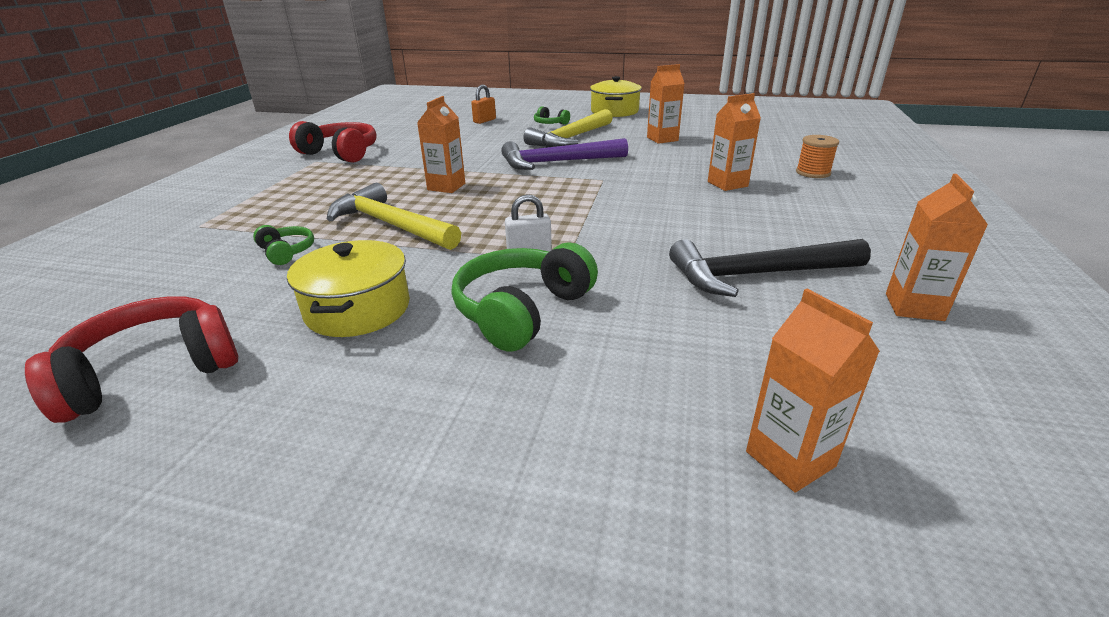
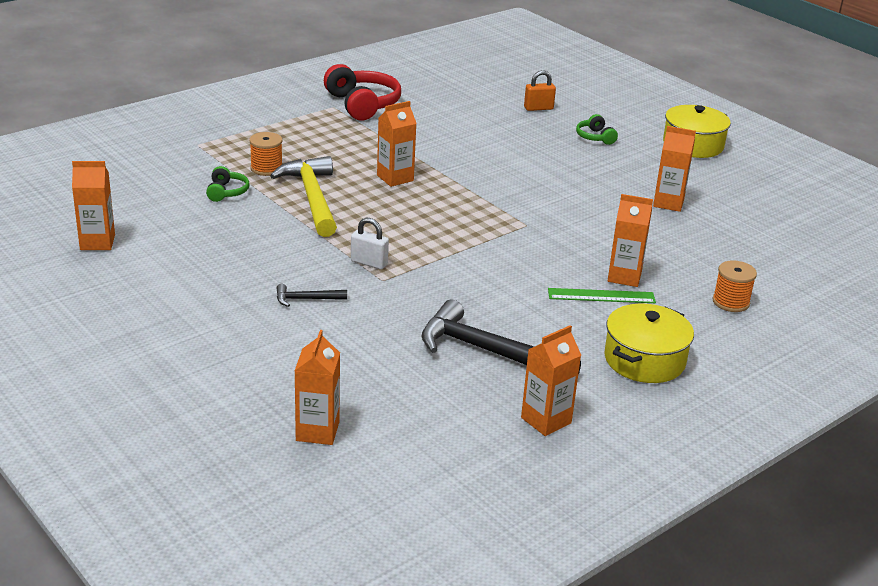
camera: 35 degrees right, 0 degrees up
red headphones [25,296,238,423] -> orange carton [72,161,115,250]
yellow pot [287,240,410,337] -> yellow pot moved to [604,304,694,383]
green headphones [451,243,598,352] -> black hammer [277,284,347,307]
purple hammer [501,138,628,170] -> none
yellow hammer [523,109,613,148] -> none
none -> orange spool [249,132,282,176]
none -> green ruler [548,288,656,303]

